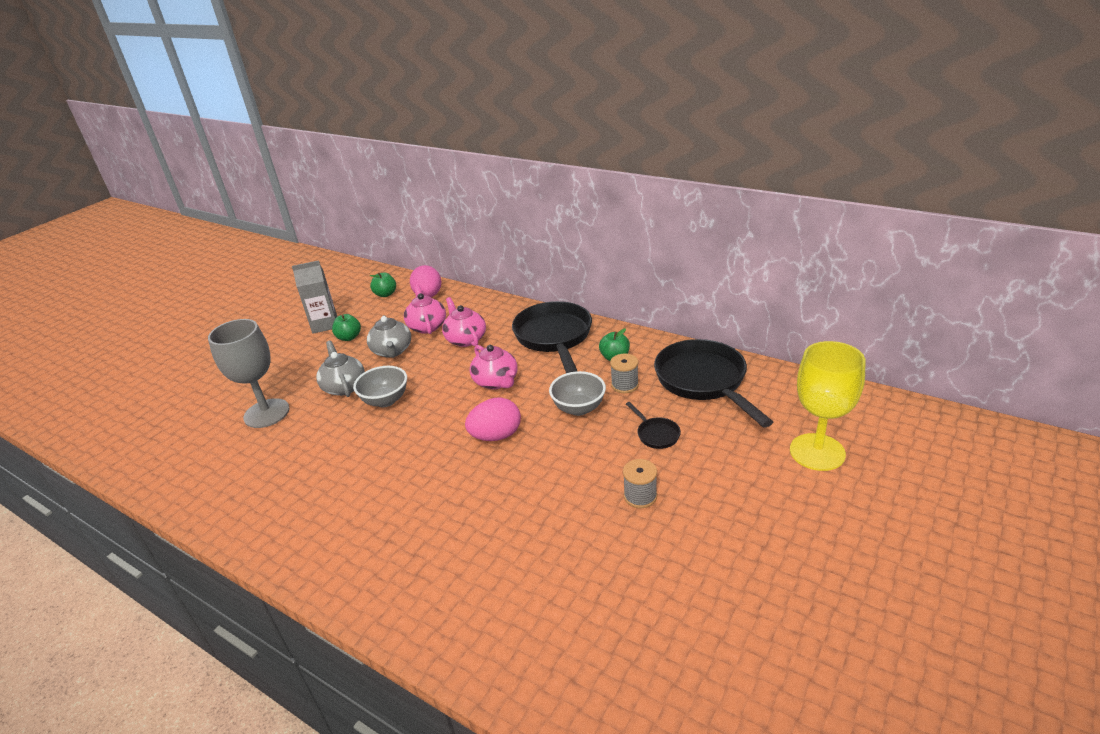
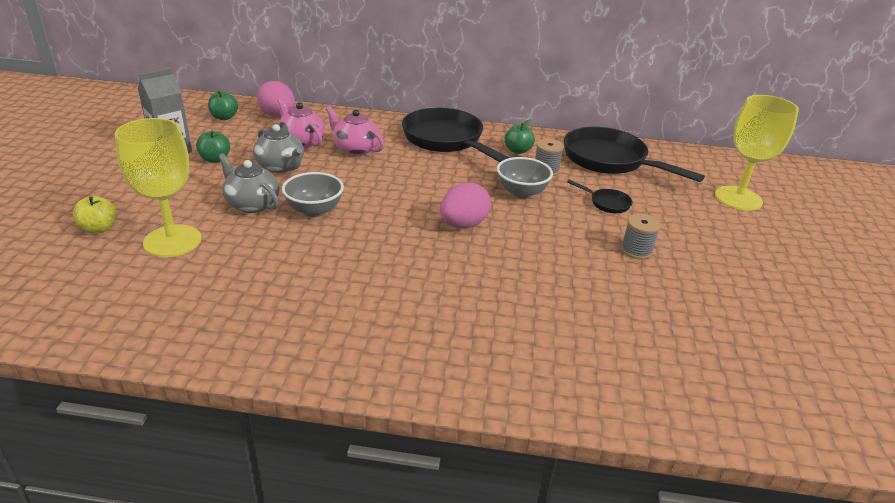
camera: 30 degrees left, 0 degrees up
grey goblet [208,319,289,428] -> yellow goblet [115,118,201,257]
pink teapot [470,345,517,389] -> none
none -> yellow apple [73,196,116,234]

